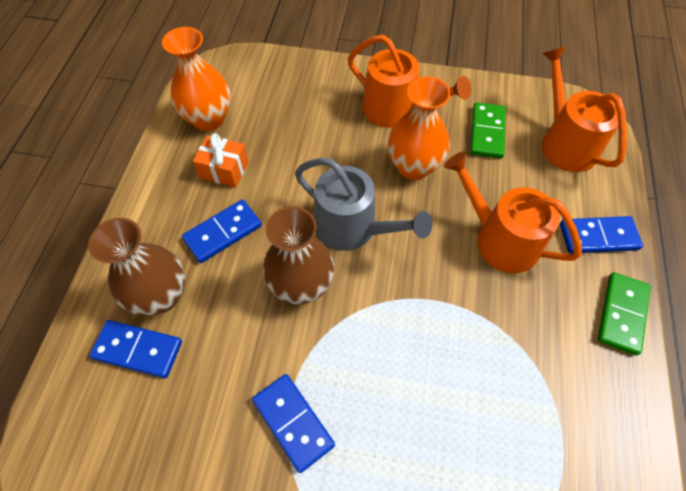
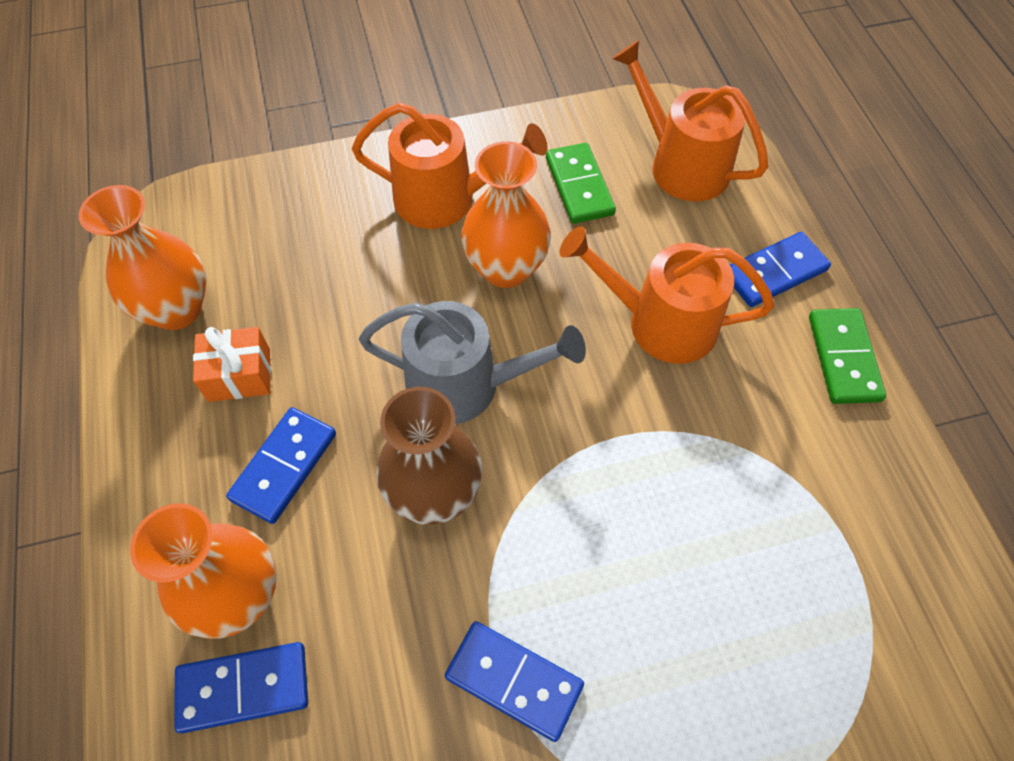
camera: 25 degrees left, 0 degrees up
brown vase [88,218,185,316] -> orange vase [130,503,277,639]

